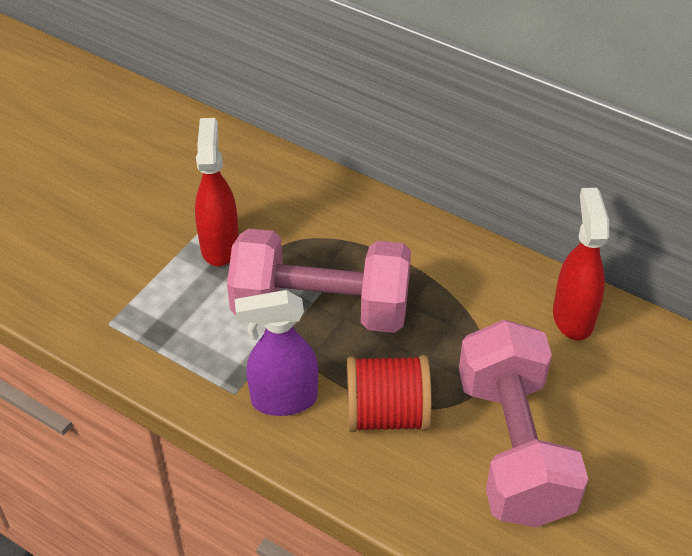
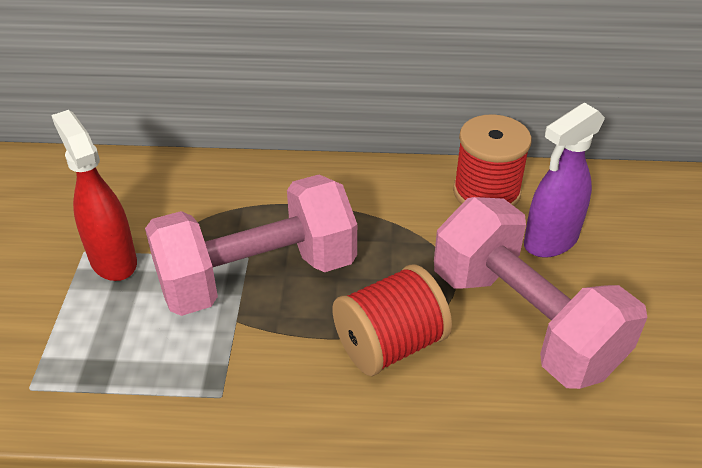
camera: 30 degrees left, 5 degrees down
purple spray bottle [235,290,318,416] -> purple spray bottle moved to [524,103,605,258]
red spray bottle [553,188,609,341] -> red spool [453,114,532,207]

